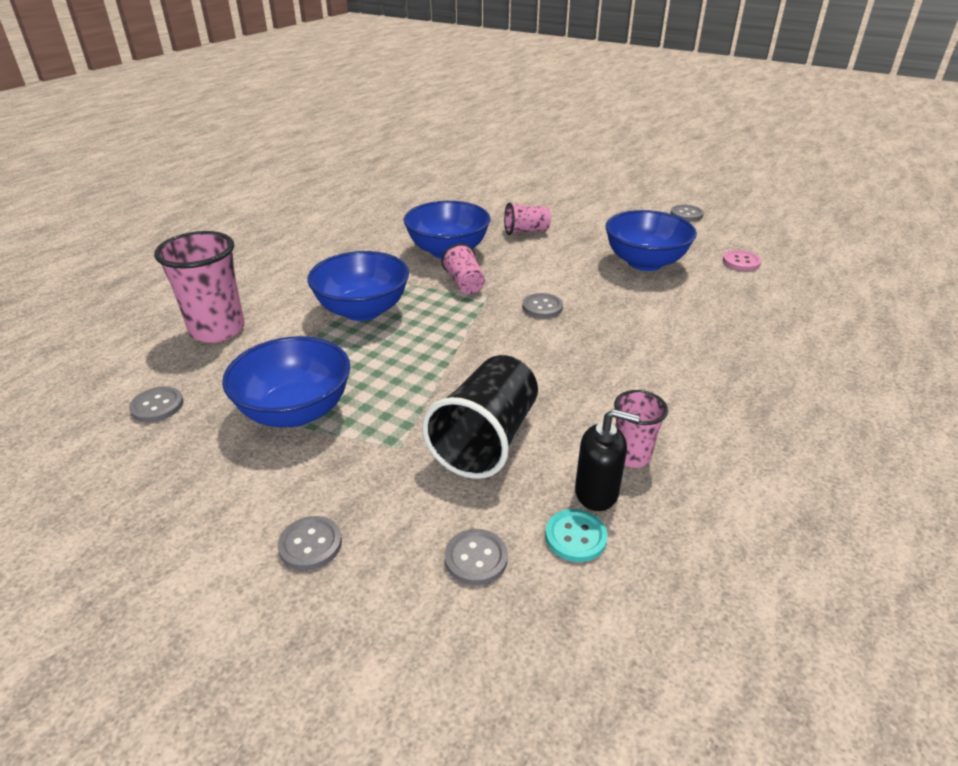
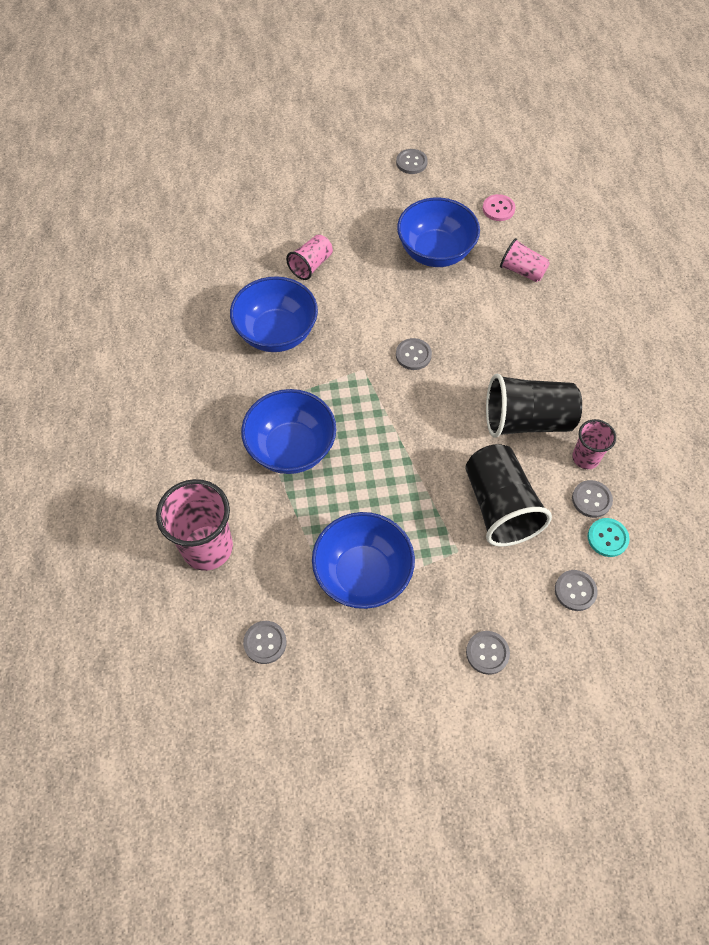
camera: 40 degrees left, 25 degrees up
pink cup [442,243,485,294] -> pink cup moved to [500,238,550,282]
black soap dispenser [575,409,640,511] -> grey button [572,480,613,518]
none -> black cup [486,374,582,438]

